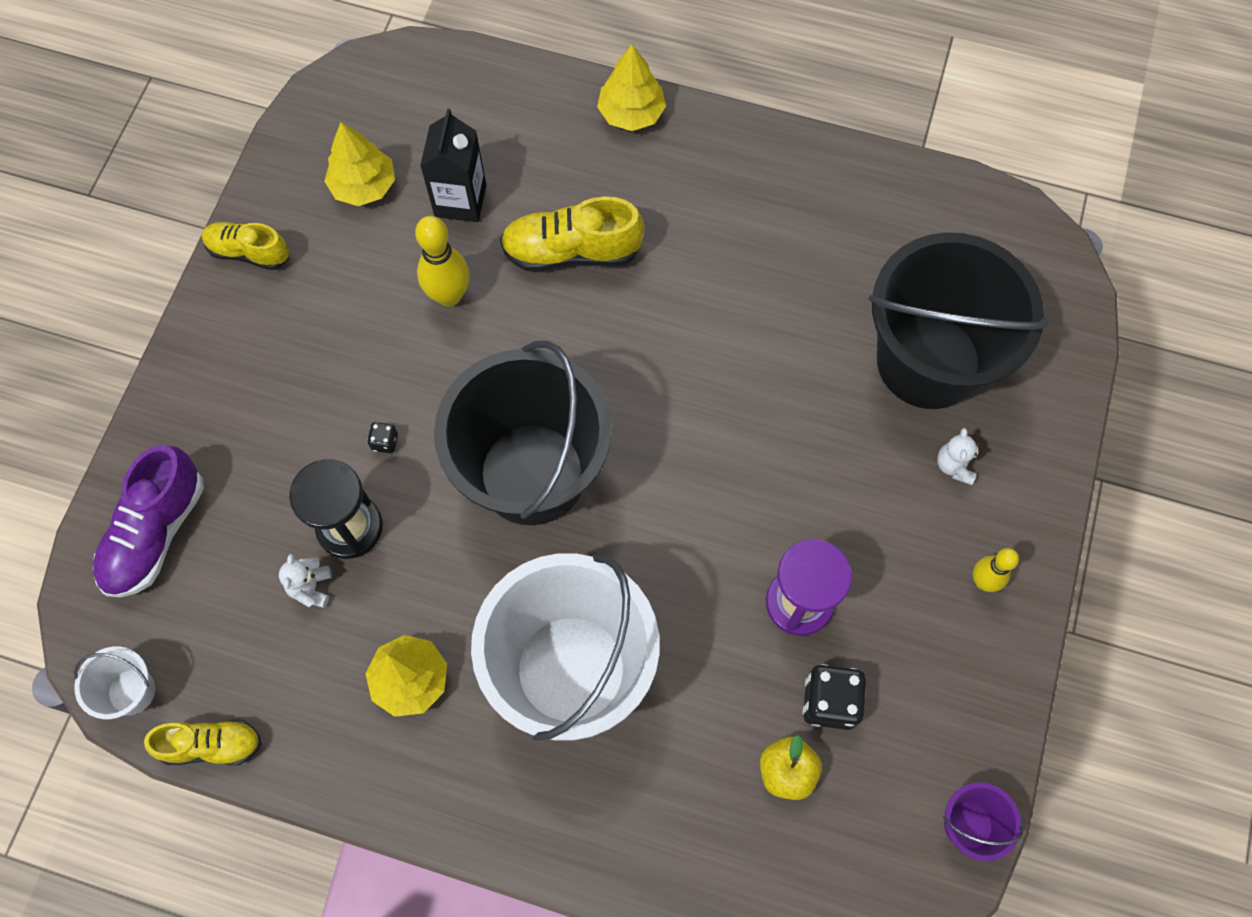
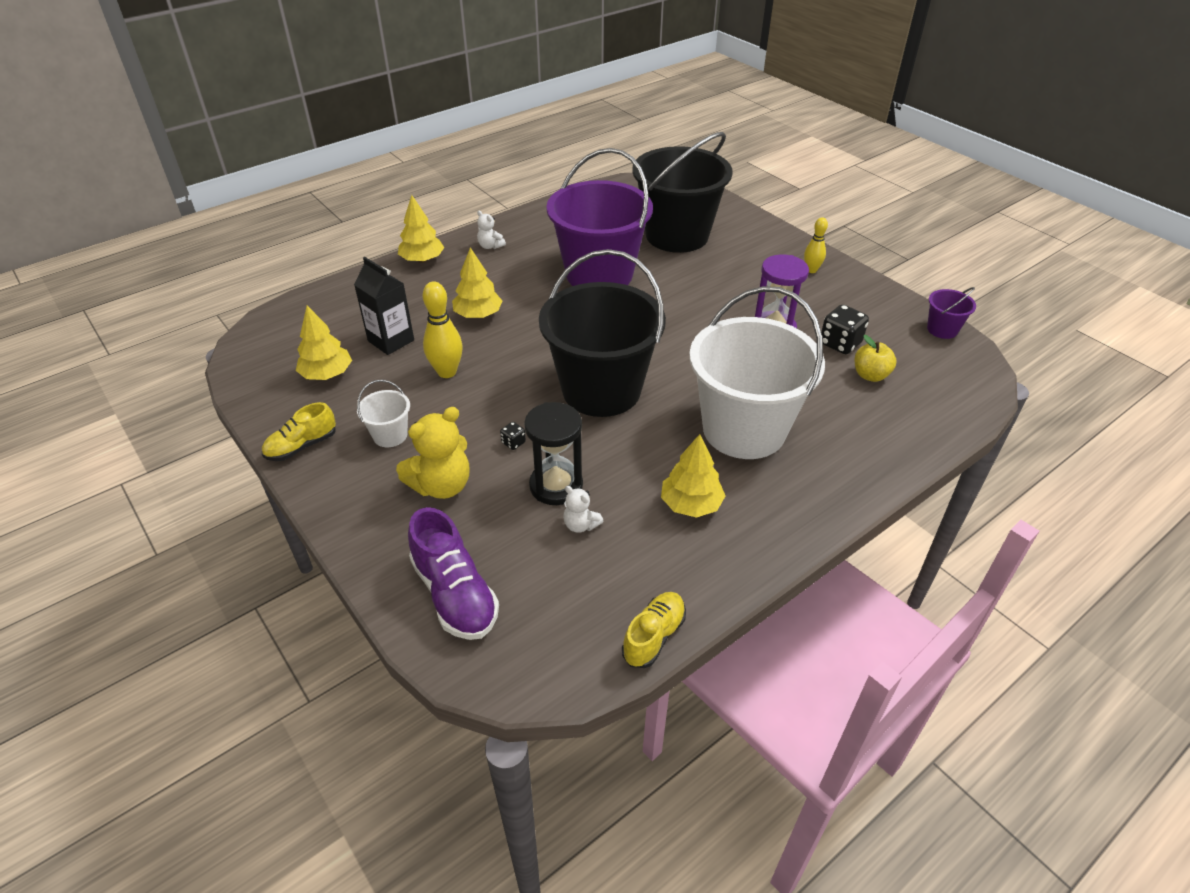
camera: 55 degrees left, 25 degrees down
white bucket [74,646,155,719] -> white bucket moved to [357,380,410,447]
yellow shoe [500,197,645,271] -> yellow tree [452,248,502,318]
white teddy bear [937,428,982,485] -> white teddy bear moved to [477,211,506,249]
none -> yellow teddy bear [396,407,469,499]
none -> purple bucket [546,148,653,286]

